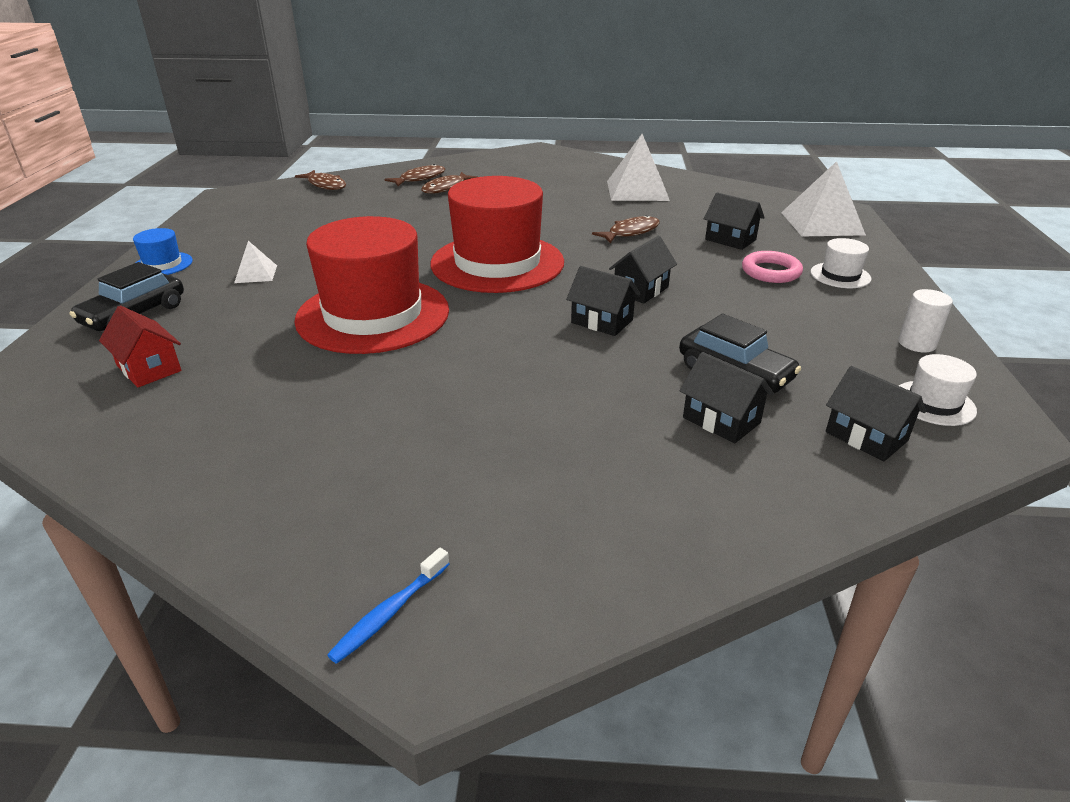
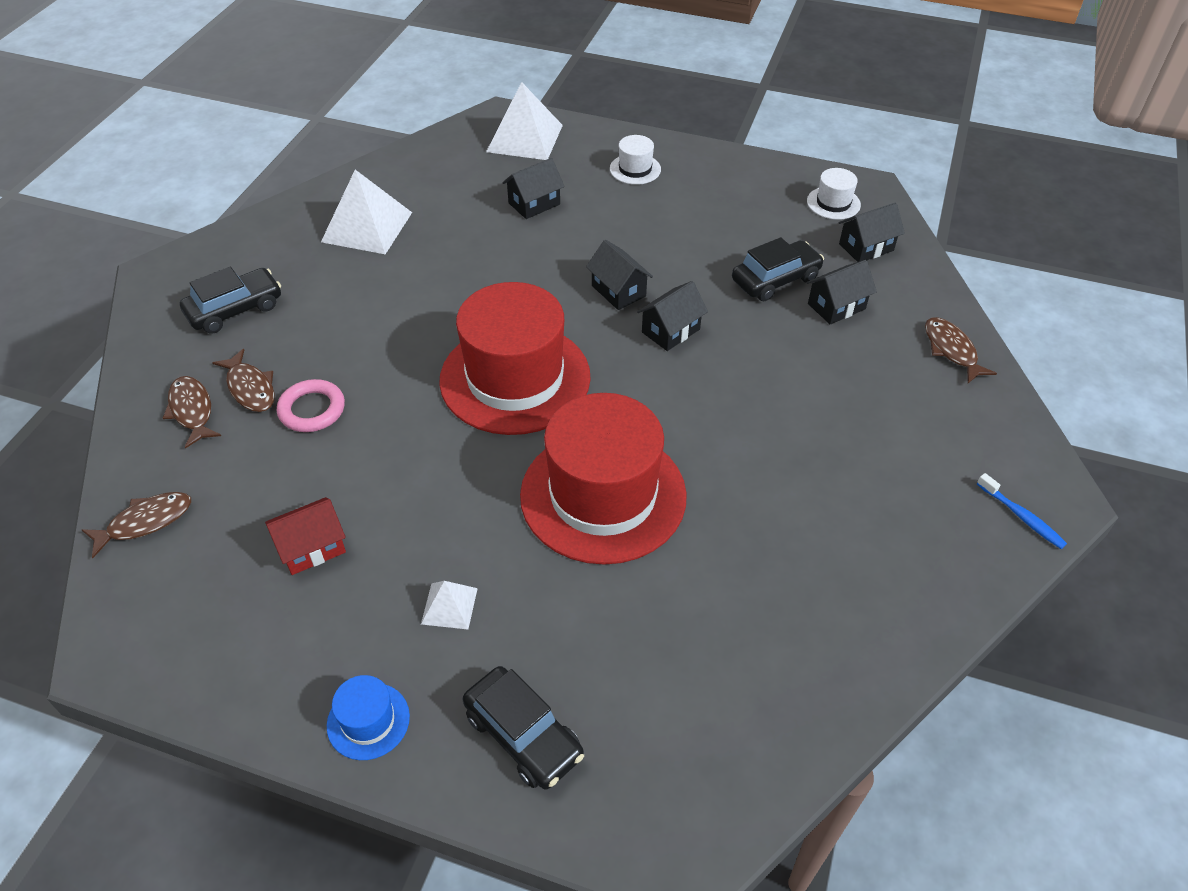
camera: 75 degrees left, 15 degrees up
red house [99,306,181,387] -> red house moved to [265,497,346,575]
brown fish [592,215,660,244] -> brown fish moved to [925,317,997,383]
pink ring [742,251,803,283] -> pink ring moved to [277,379,345,432]
white cylinder [898,289,953,352] -> none
none -> black car [180,267,281,334]

